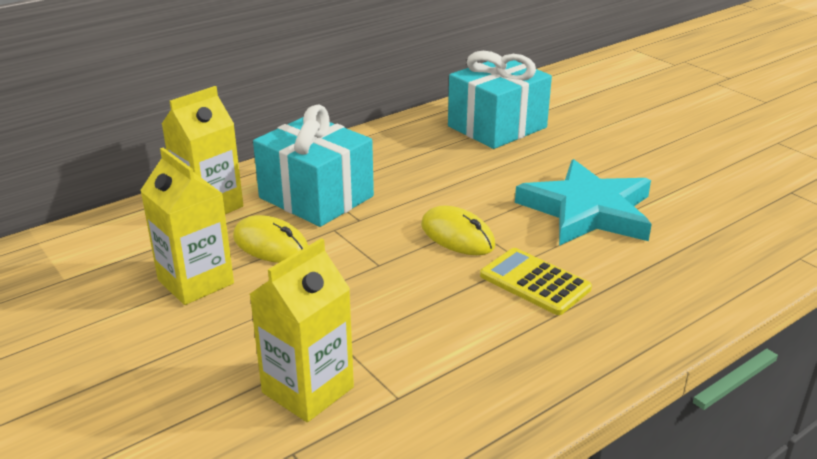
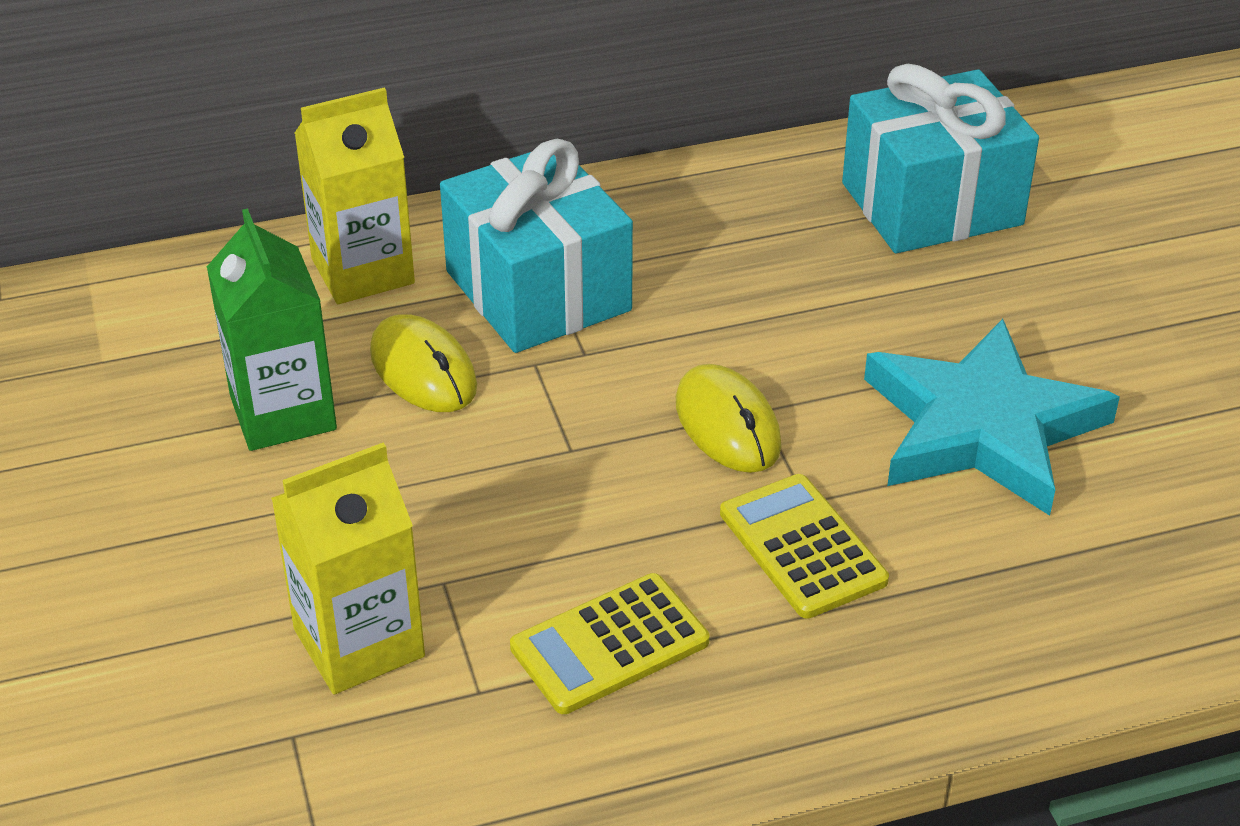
camera: 20 degrees right, 10 degrees up
yellow carton [140,148,234,305] -> green carton [207,209,337,451]
none -> yellow calculator [510,573,709,714]

